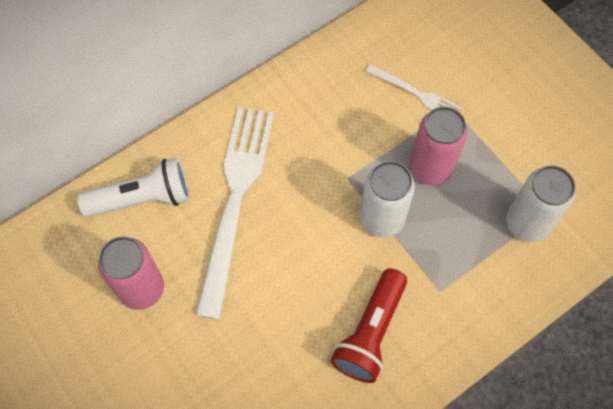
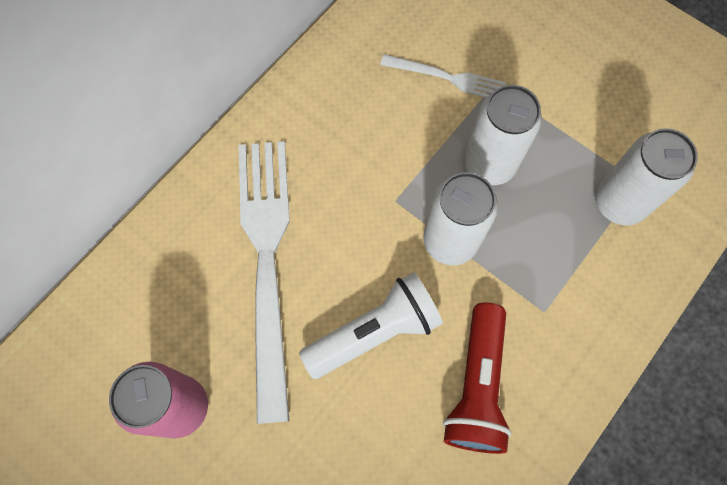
camera: 15 degrees left, 5 degrees up
white flashlight [77,158,190,217] -> white flashlight moved to [299,272,443,379]
pink can [410,106,468,185] -> white can [464,85,542,185]

